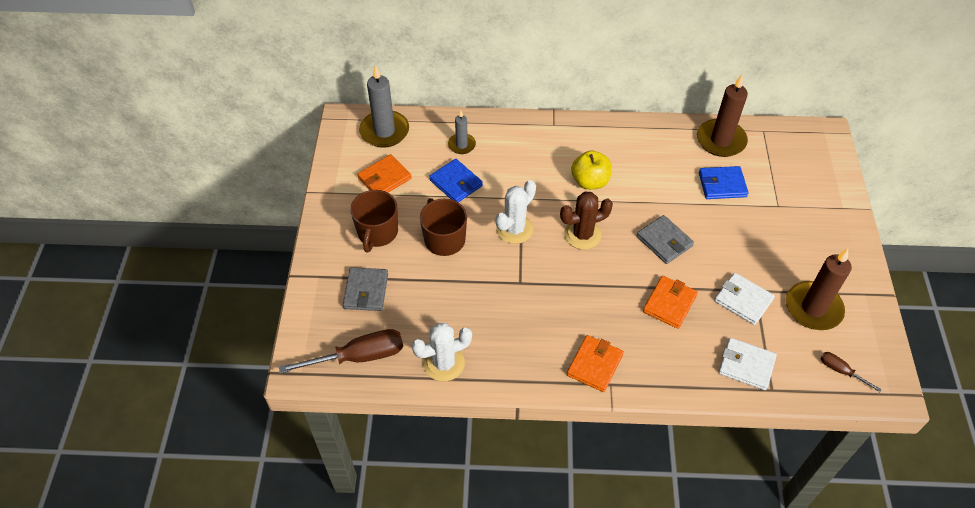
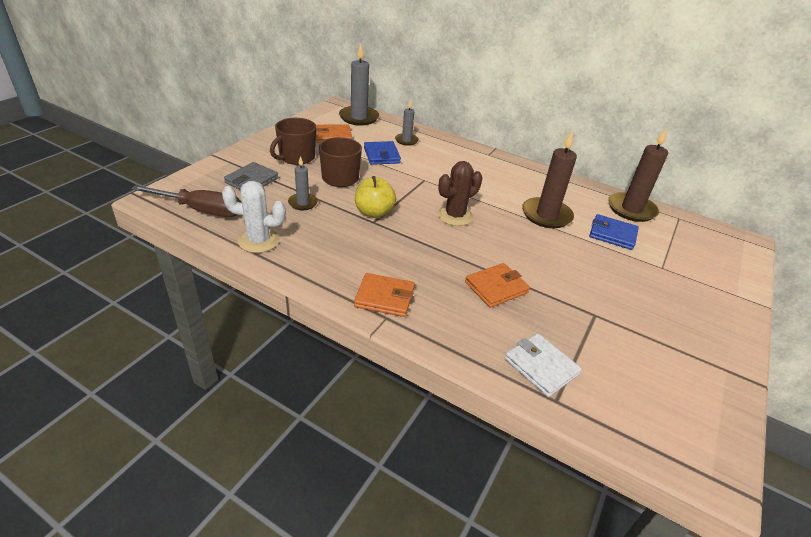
camera: 25 degrees right, 15 degrees down
white cactus [496,180,536,244] -> none
brown cactus [560,192,613,250] -> brown cactus turned 45 degrees counterclockwise [437,161,482,226]
orange wallet [567,335,624,392] -> orange wallet turned 45 degrees clockwise [354,273,415,317]
yellow apple [571,151,612,190] -> yellow apple moved to [355,176,396,218]
grey wallet [637,215,694,264] -> none
white wallet [715,273,775,325] -> none
brown candle [786,249,852,330] -> brown candle moved to [522,130,577,228]
brown screwdriver [820,352,882,392] -> none
none -> grey candle [288,156,318,210]

